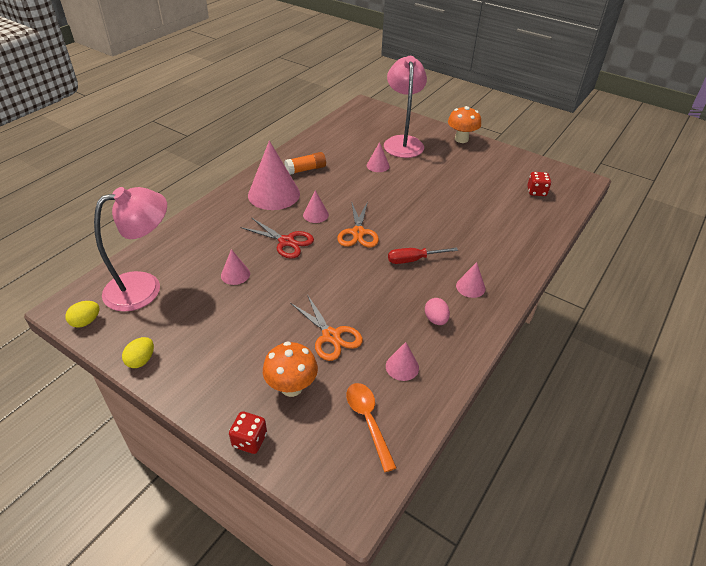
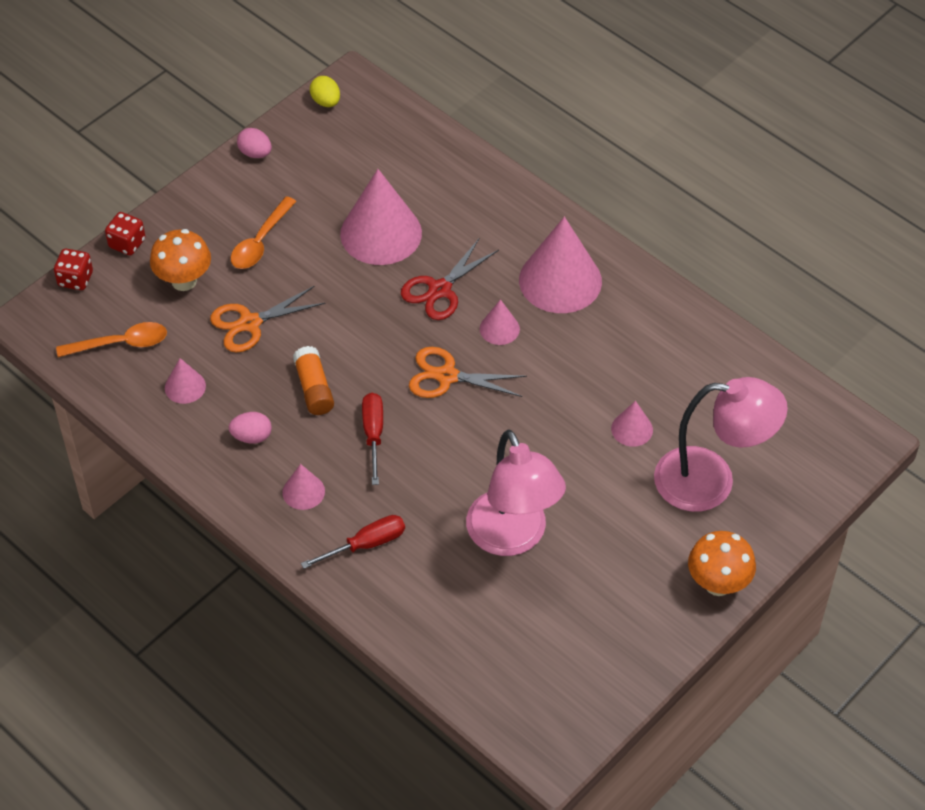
camera: 100 degrees right, 10 degrees up
pink lamp [94,187,167,312] -> pink lamp moved to [466,430,566,556]
yellow egg [122,337,154,368] -> pink egg [237,128,272,158]
pink cone [221,249,250,285] -> pink cone [340,169,422,265], size x2.10
orange glue stick [285,152,326,175] -> orange glue stick moved to [293,346,334,415]
red dice [527,172,551,196] -> red dice moved to [54,249,93,290]
none -> orange spoon [231,196,297,269]
none -> red screwdriver [301,515,405,569]

